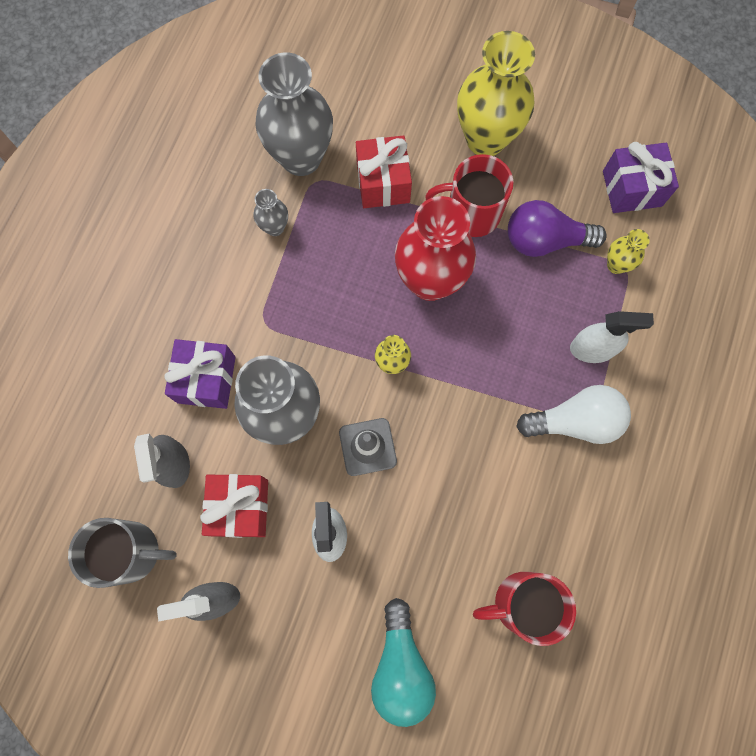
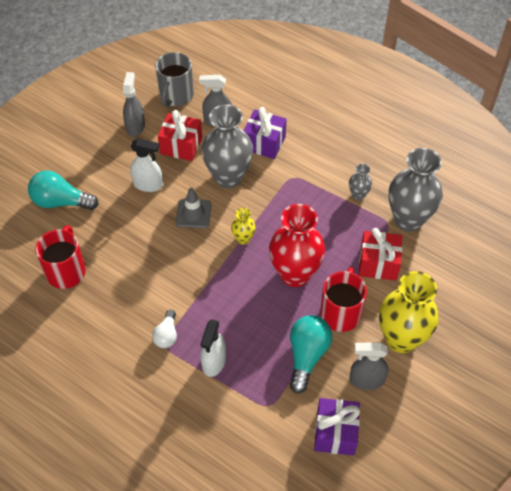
camera: 105 degrees right, 20 degrees down
purple light bulb [508,200,607,257] -> turquoise light bulb [289,315,332,394]
white light bulb [516,385,631,444] -> white light bulb [152,310,177,348], size x0.59
yellow vase [607,229,650,274] -> none
none -> grey spray bottle [349,342,388,390]

